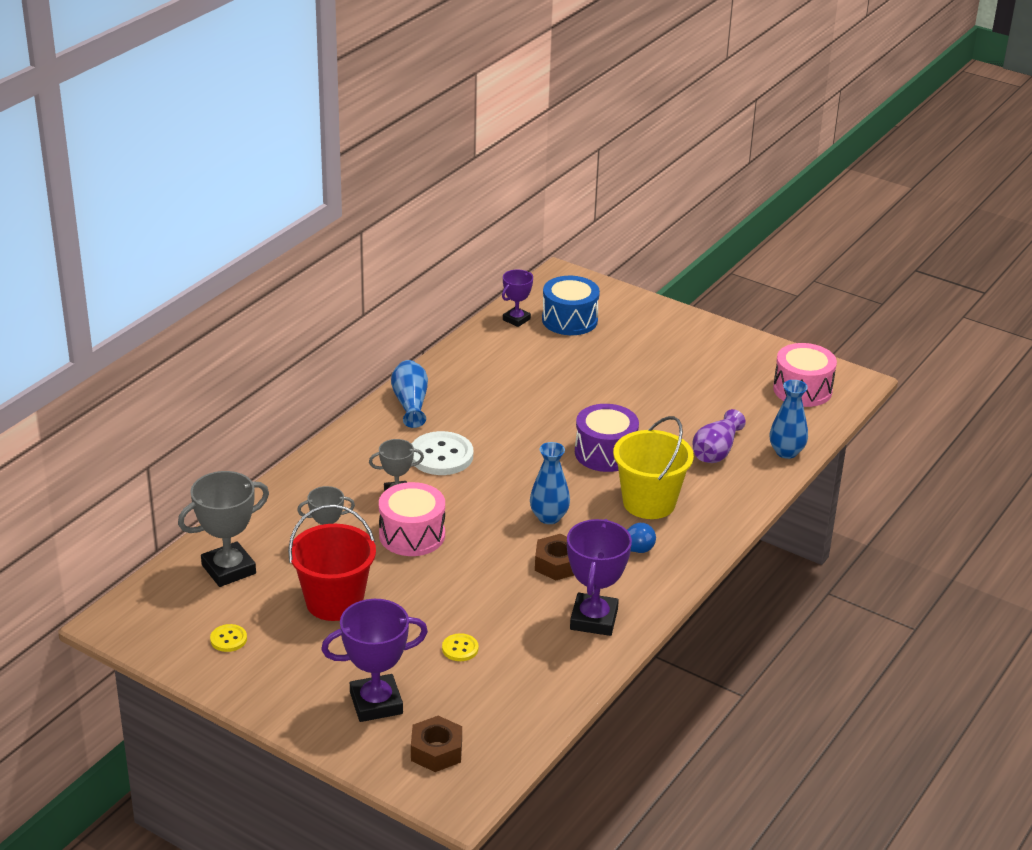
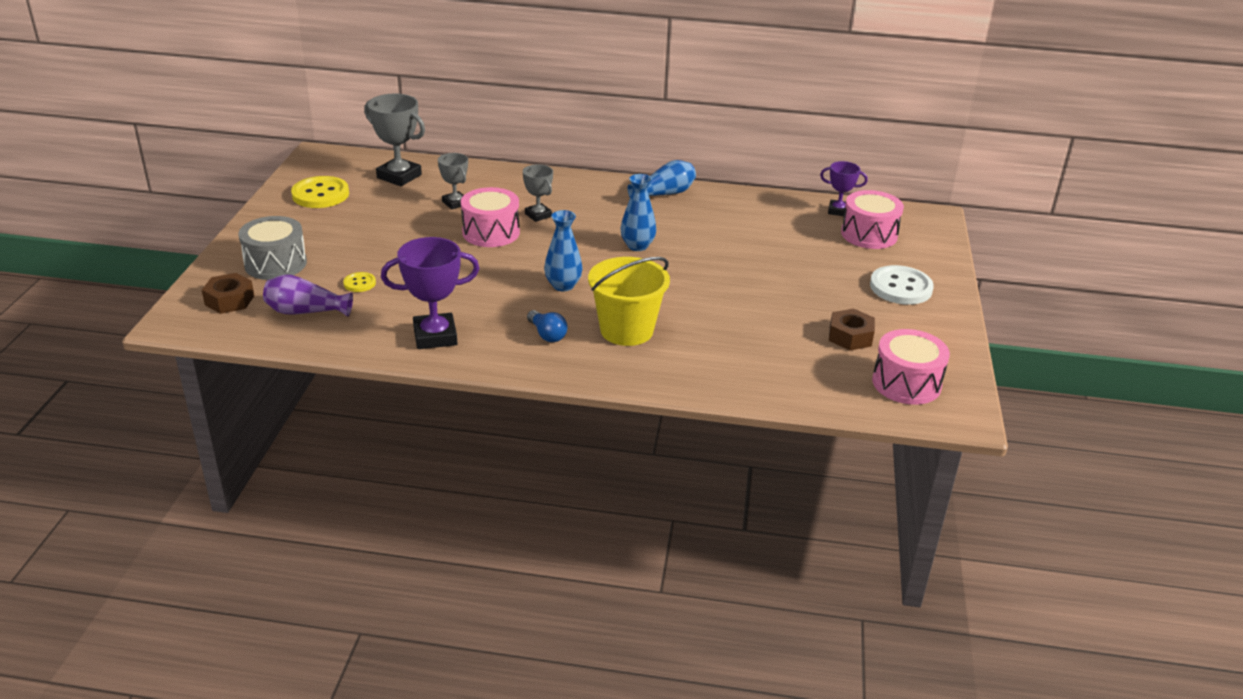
camera: 65 degrees right, 0 degrees up
yellow button [210,624,247,652] -> yellow button [291,176,349,208], size x2.00
red bucket [288,505,376,621] -> none
purple trophy [321,599,428,722] -> grey drum [238,216,307,280]
white button [412,431,473,475] -> white button moved to [870,265,934,305]
brown nut [535,534,574,580] -> brown nut moved to [829,308,875,351]
blue drum [542,276,600,335] -> pink drum [841,190,904,249]
purple drum [575,404,639,472] -> none
purple vase [692,409,746,463] -> purple vase moved to [263,274,353,317]
blue vase [770,380,808,459] -> blue vase moved to [621,174,656,251]

